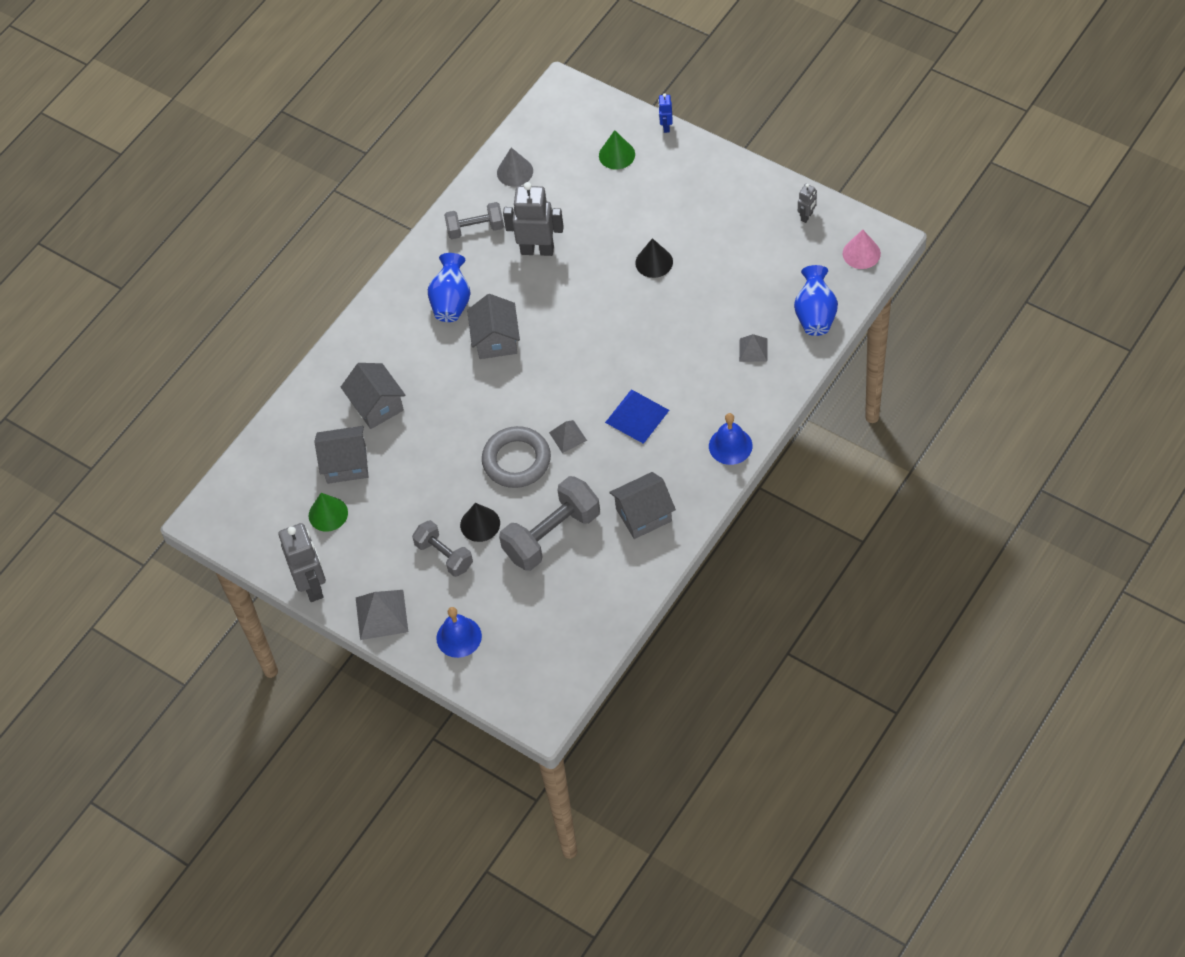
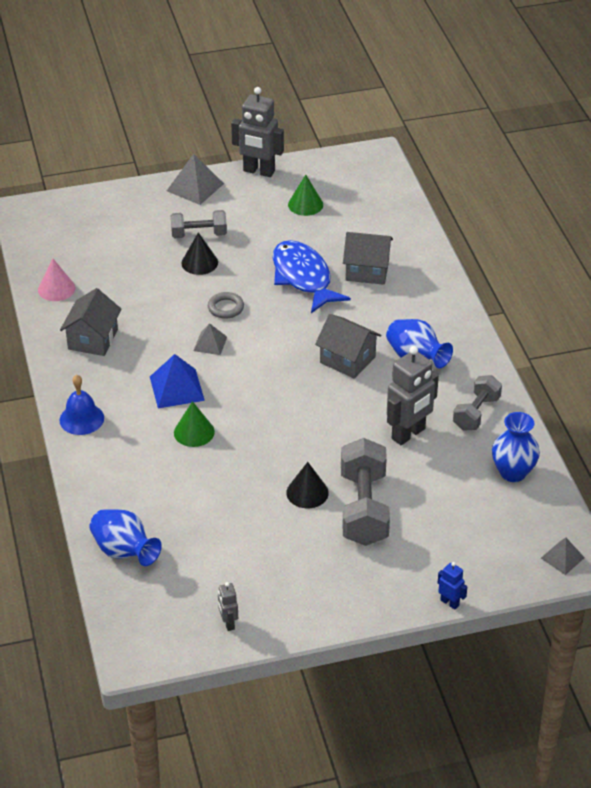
camera: 125 degrees right, 15 degrees down
grey house [314,426,368,484] -> none
blue bell [436,607,482,658] -> none
grey ring [482,426,551,488] -> grey ring [208,292,244,319], size x0.55
grey cone [497,147,533,187] -> blue vase [492,412,540,482]
grey dumbbell [499,476,600,571] -> grey dumbbell moved to [341,438,390,546]
green cone [599,130,635,169] -> green cone moved to [174,401,215,447]
grey pyramid [739,334,768,362] -> grey pyramid moved to [541,537,585,575]
pink cone [843,229,881,269] -> pink cone moved to [38,259,75,301]
none -> blue fish [273,240,351,313]

